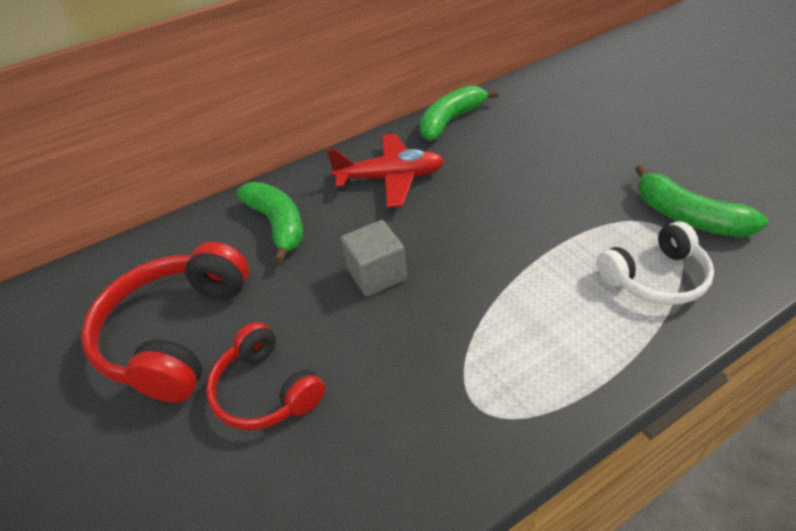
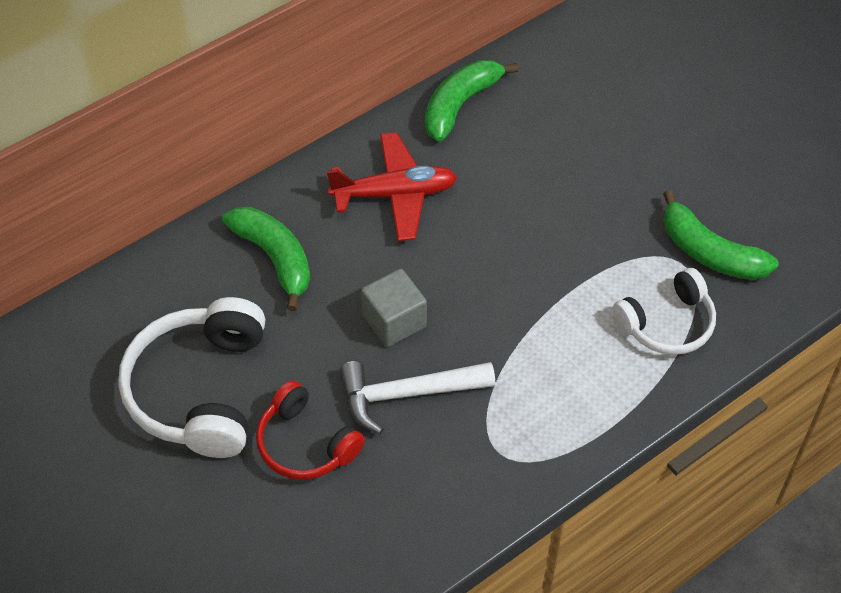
camera: 10 degrees left, 10 degrees up
red headphones [81,242,249,403] -> white headphones [118,297,265,458]
none -> white hammer [339,361,495,434]

